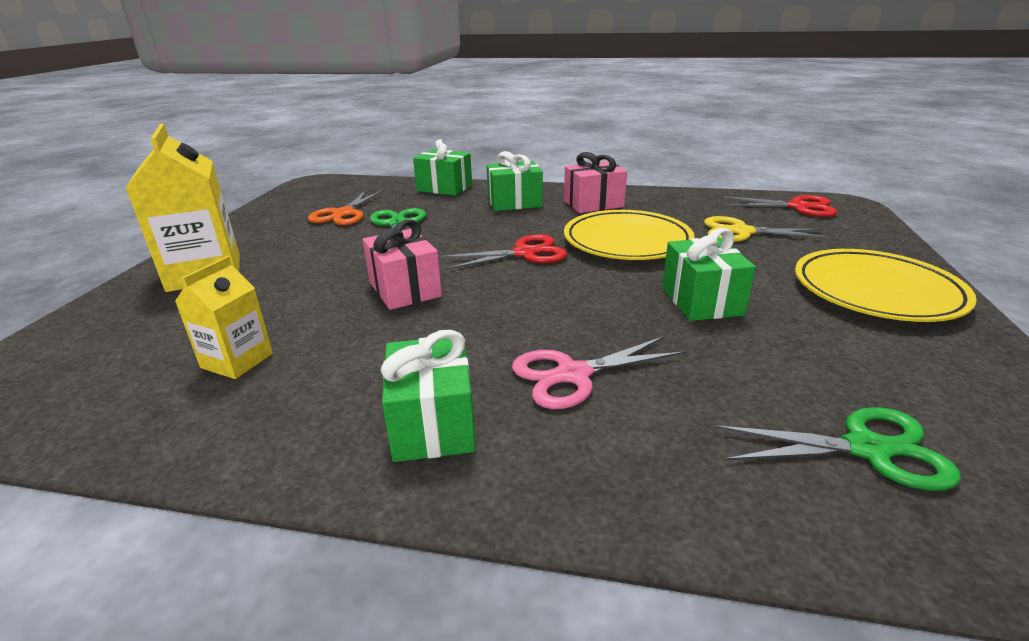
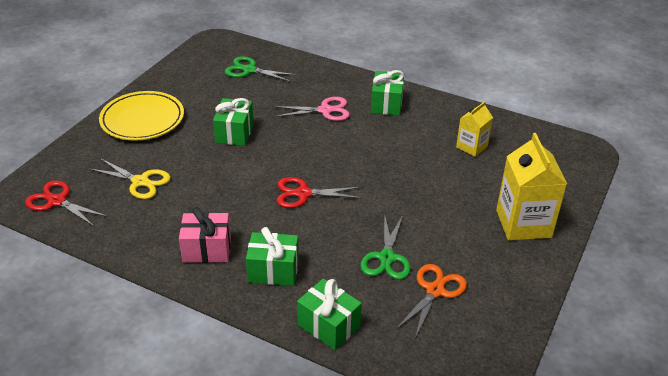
camera: 165 degrees left, 10 degrees up
pink gift [363,219,442,310] -> none
yellow plate [564,210,695,260] -> none

